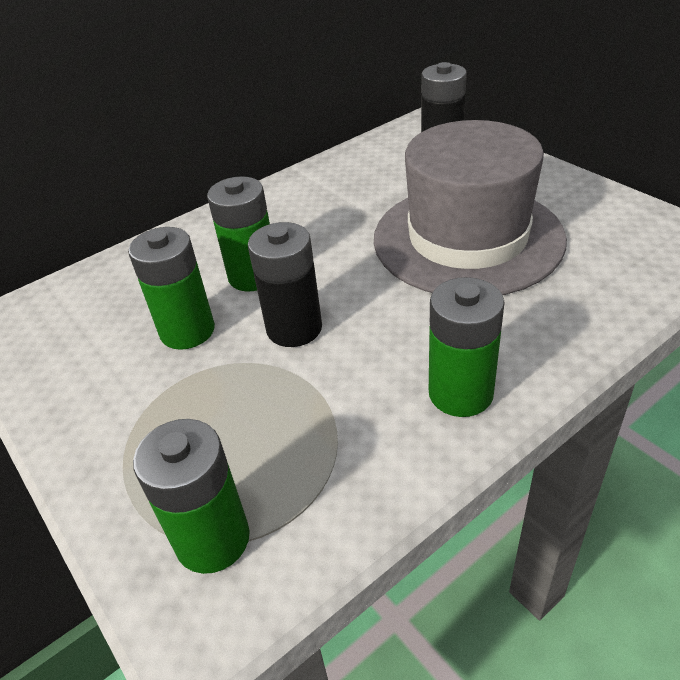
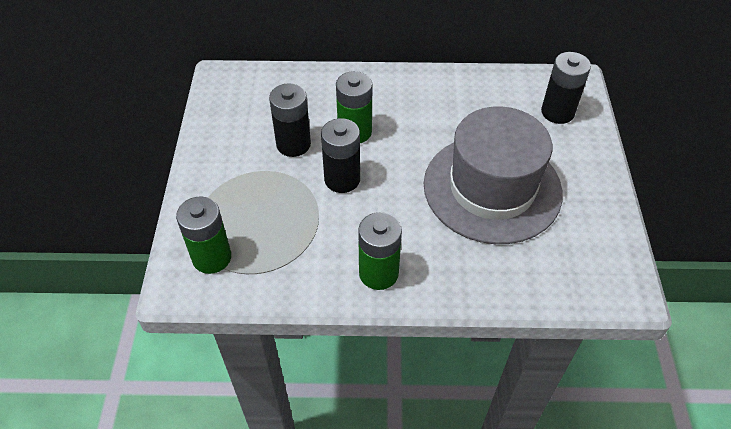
camera: 35 degrees right, 10 degrees up
green battery [128,227,215,350] -> black battery [269,83,311,157]

